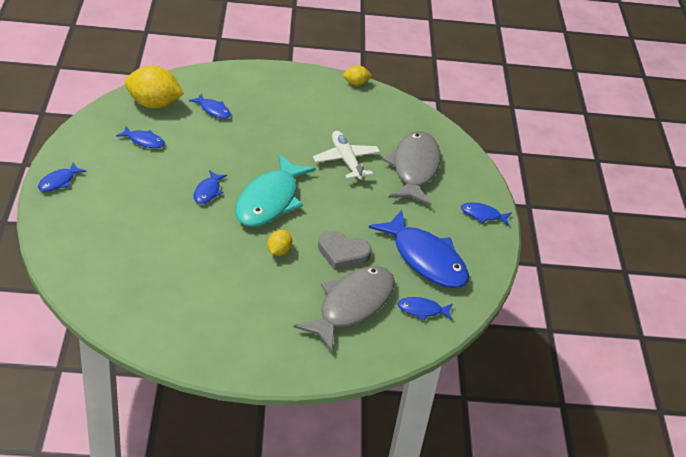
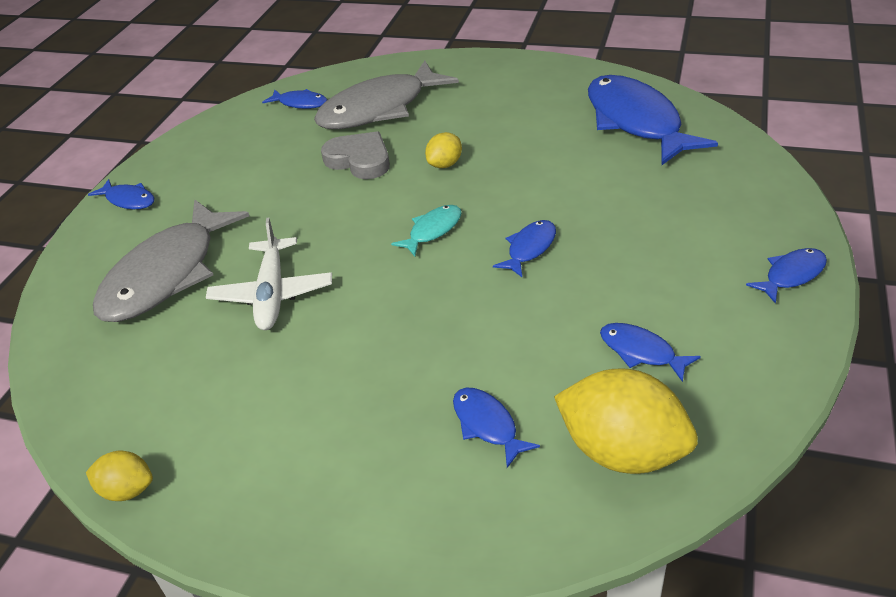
camera: 155 degrees left, 0 degrees up
turquoise fish [235,154,316,227] -> turquoise fish [391,205,462,256], size x0.45
blue fish [369,210,469,288] -> blue fish moved to [588,75,718,165]

